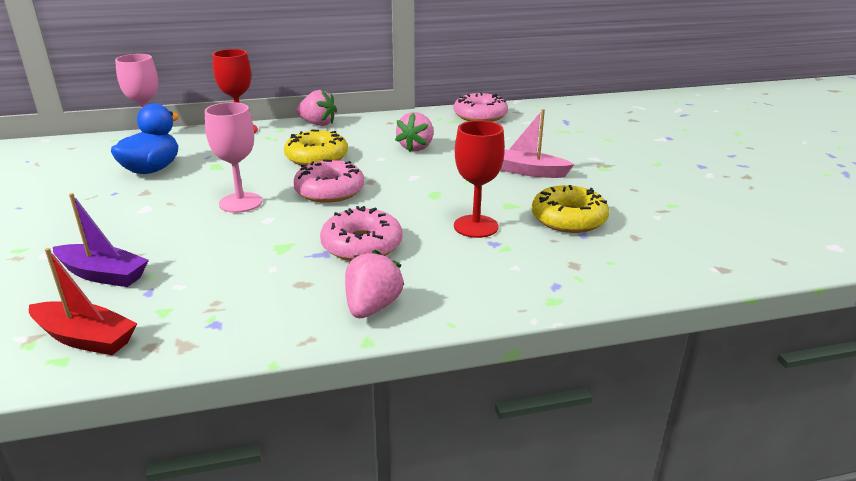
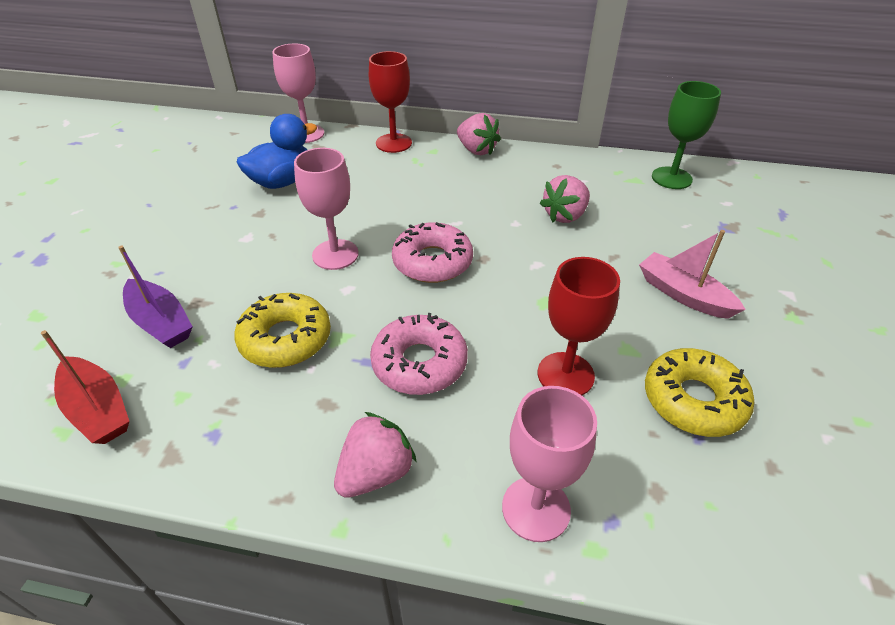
camera: 25 degrees right, 15 degrees up
yellow donut [284,129,348,165] -> yellow donut moved to [234,293,331,368]
pink donut [454,92,508,122] -> green goblet [652,81,721,189]
none -> pink goblet [502,386,597,542]

